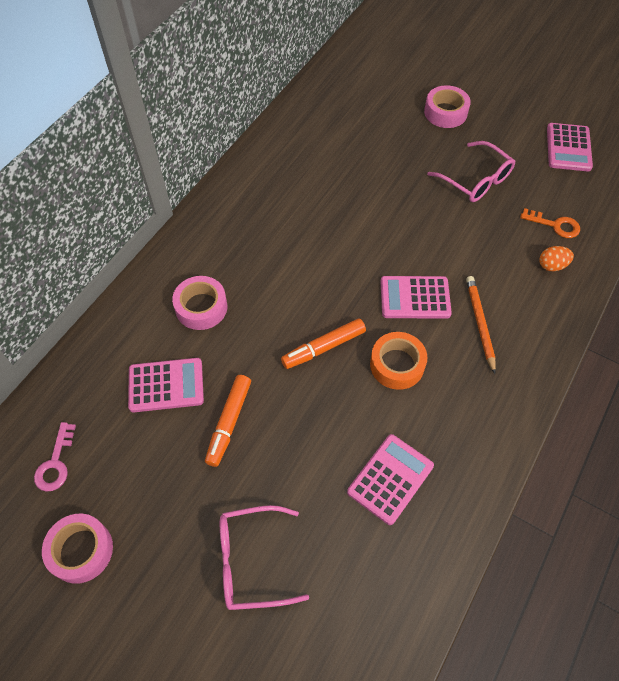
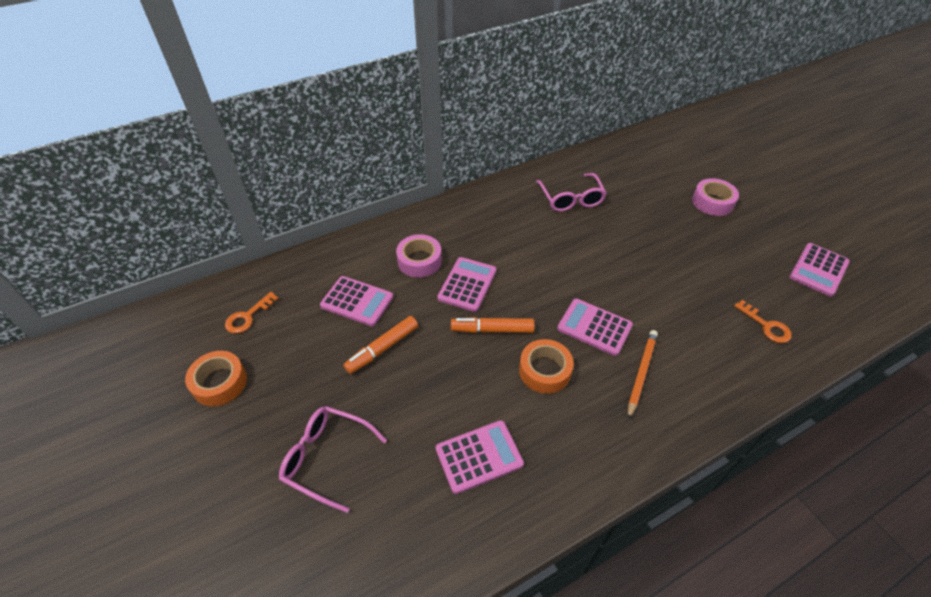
camera: 30 degrees right, 10 degrees down
pink key [34,422,76,492] -> orange key [225,292,279,334]
pink tape [42,514,113,584] -> orange tape [185,351,247,406]
pink glasses [427,141,515,202] -> pink glasses moved to [536,173,607,212]
orange egg [539,246,574,271] -> none
none -> pink calculator [437,257,497,312]

